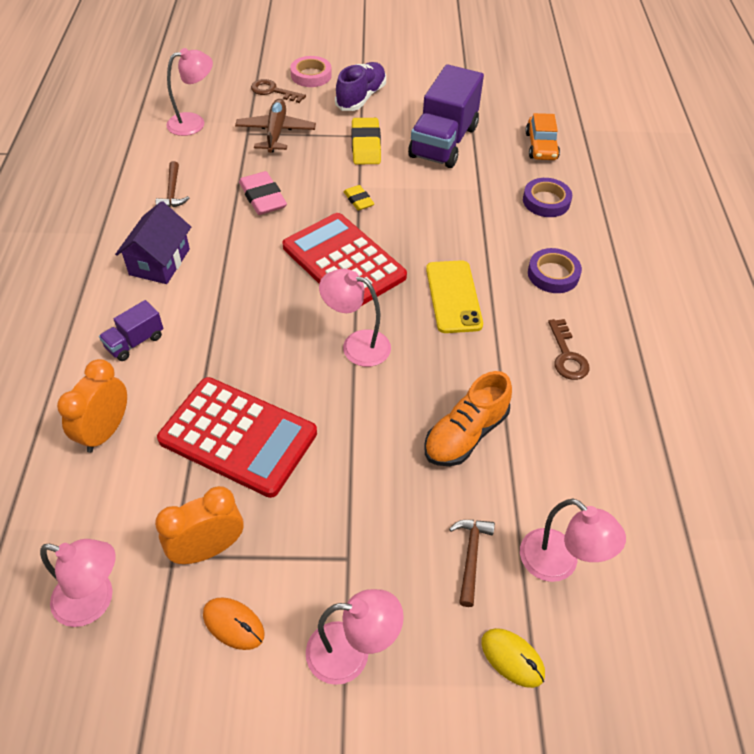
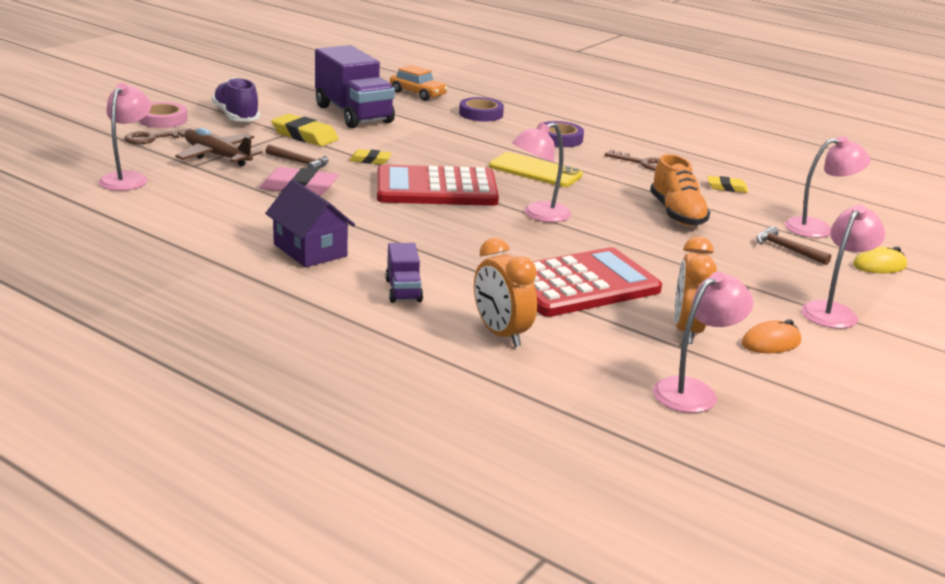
camera: 55 degrees left, 25 degrees down
brown hammer [156,161,189,207] -> brown hammer moved to [266,144,329,170]
none -> yellow eraser [708,176,748,193]

